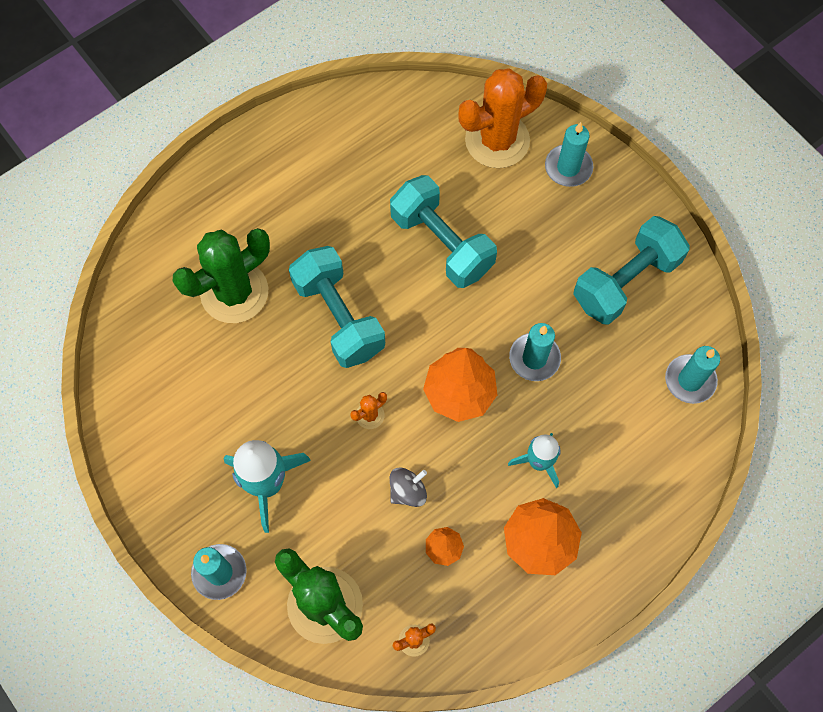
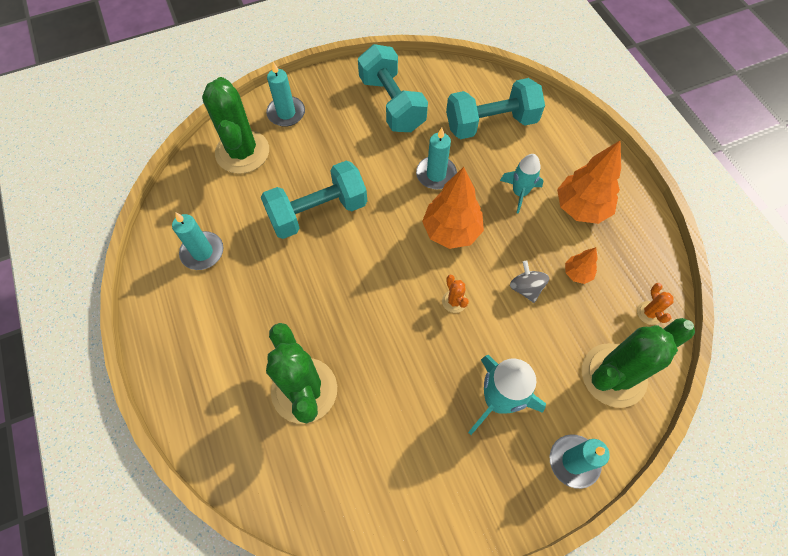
camera: 75 degrees left, 5 degrees down
turquoise dumbbell [289,246,385,368] -> turquoise dumbbell moved to [446,78,545,139]
orange cactus [458,68,547,168] -> green cactus [202,77,269,174]
turquoise candle [665,346,720,404] -> turquoise candle moved to [172,212,223,270]

